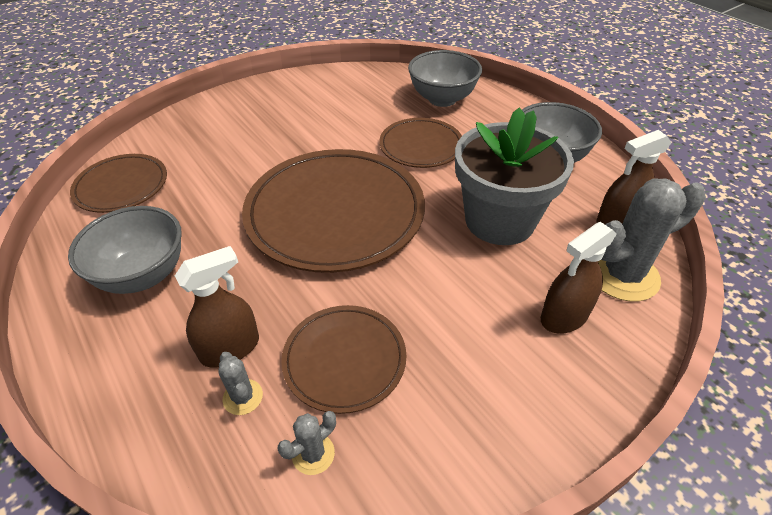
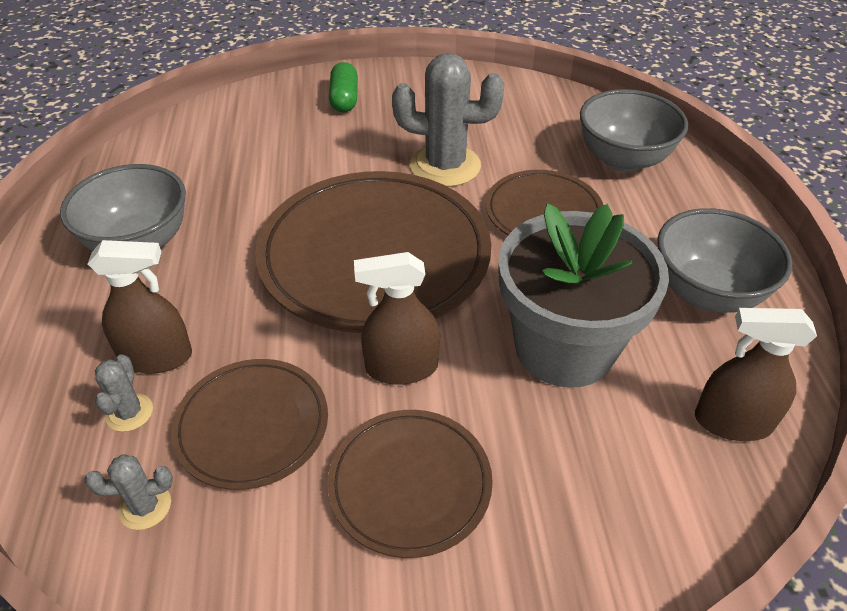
camera: 30 degrees right, 0 degrees up
brown plate [70,154,167,213] -> brown plate moved to [327,410,493,558]
brown spray bottle [541,222,617,334] -> brown spray bottle moved to [354,252,440,385]
grey cactus [598,179,706,301] -> grey cactus moved to [392,53,504,187]
none -> green capsule [329,62,358,113]

